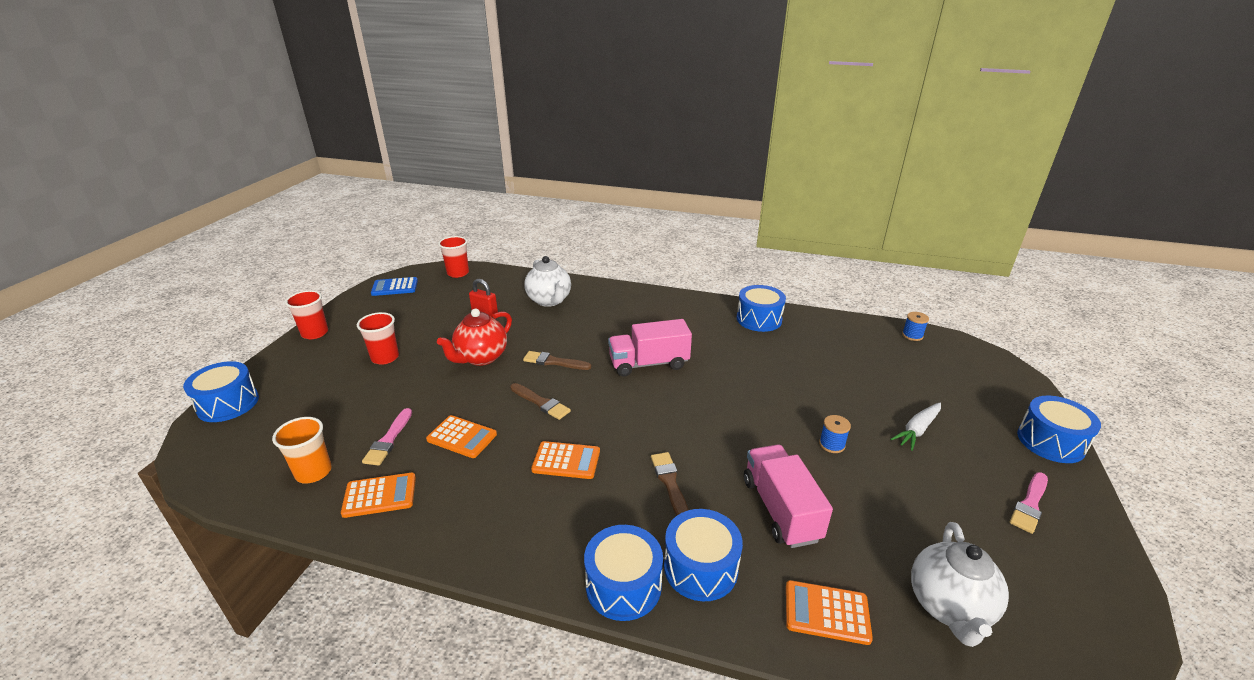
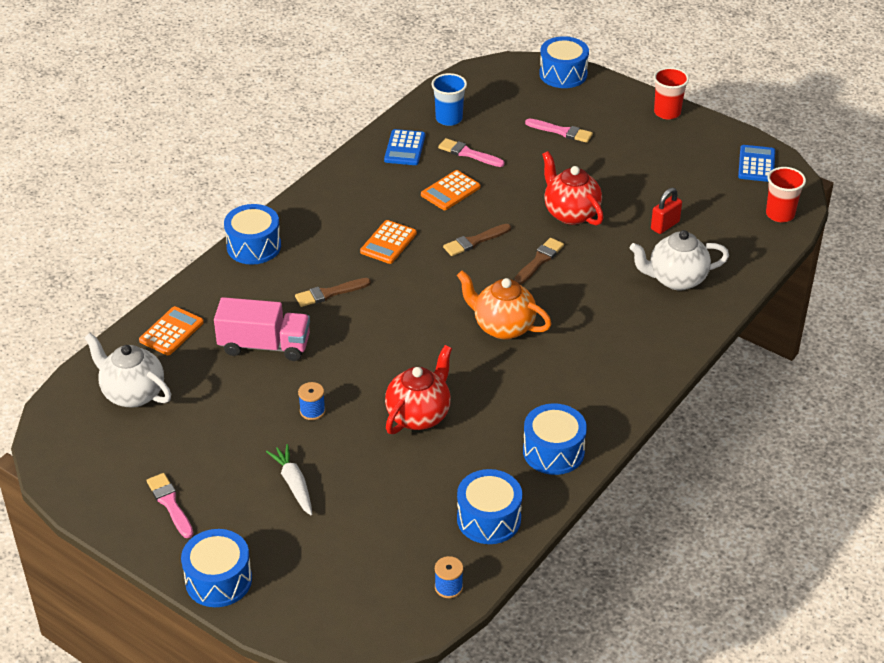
camera: 110 degrees right, 10 degrees up
orange cup [272,417,332,484] -> blue cup [432,73,467,126]
orange calculator [341,473,416,518] -> blue calculator [384,129,425,165]
red cup [357,312,399,365] -> none
pink truck [608,319,692,377] -> orange teapot [457,270,552,340]
brown brush [651,452,688,516] -> brown brush turned 150 degrees clockwise [295,278,371,307]
blue drum [664,509,743,601] -> blue drum moved to [457,469,522,544]
none -> red teapot [385,345,452,434]
none -> pink brush [525,119,593,143]

